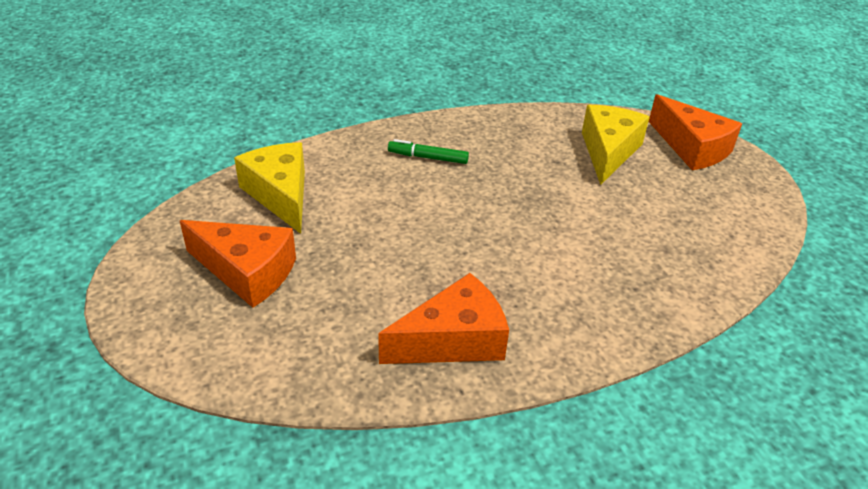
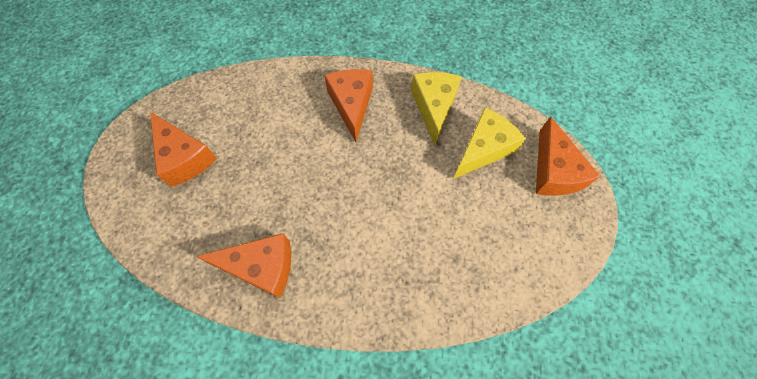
camera: 30 degrees right, 25 degrees up
yellow cheese [234,142,305,234] -> yellow cheese moved to [411,72,462,146]
green marker [388,139,469,164] -> orange cheese [324,69,373,142]

